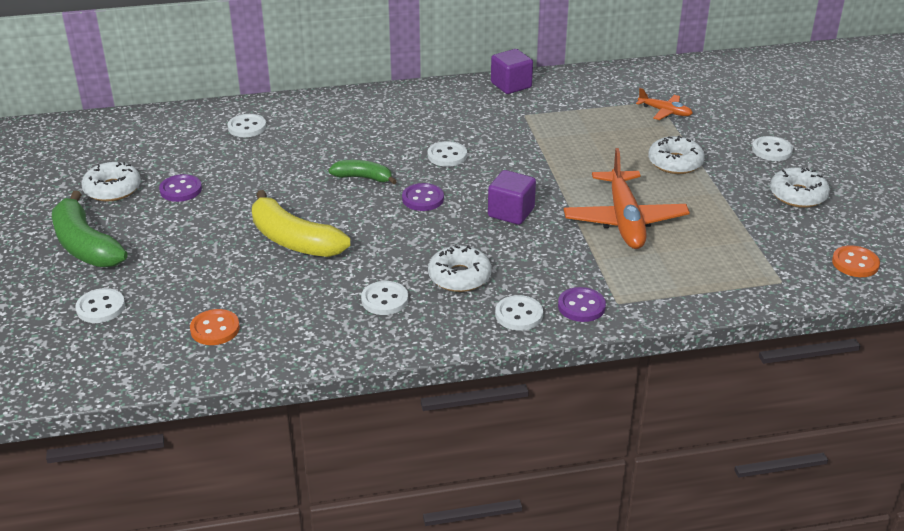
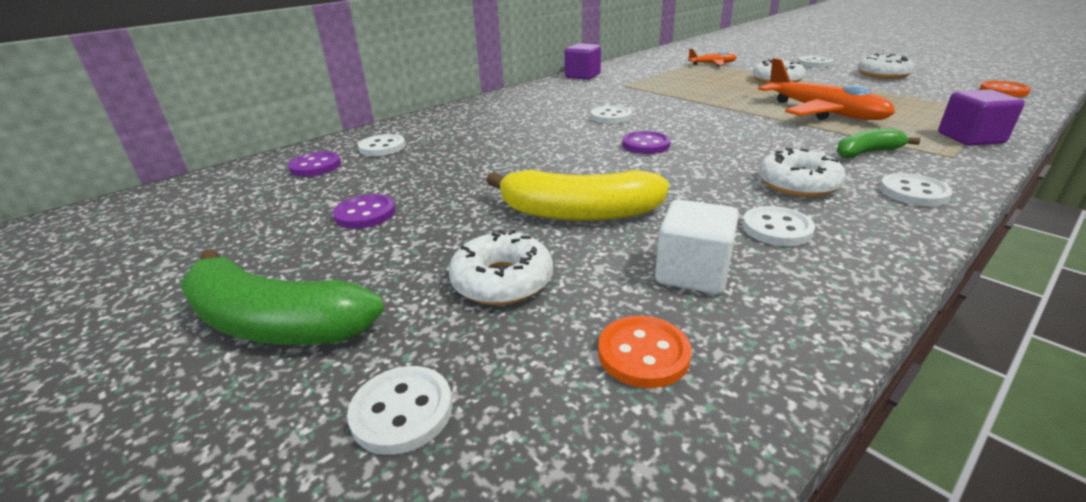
camera: 30 degrees left, 5 degrees down
white donut [81,162,141,201] -> white donut moved to [449,230,553,305]
green banana [329,160,397,184] -> green banana moved to [837,128,920,158]
purple cube [488,170,536,225] -> purple cube moved to [938,89,1025,146]
purple button [558,287,606,322] -> purple button moved to [288,151,341,177]
none -> white cube [655,199,739,294]

